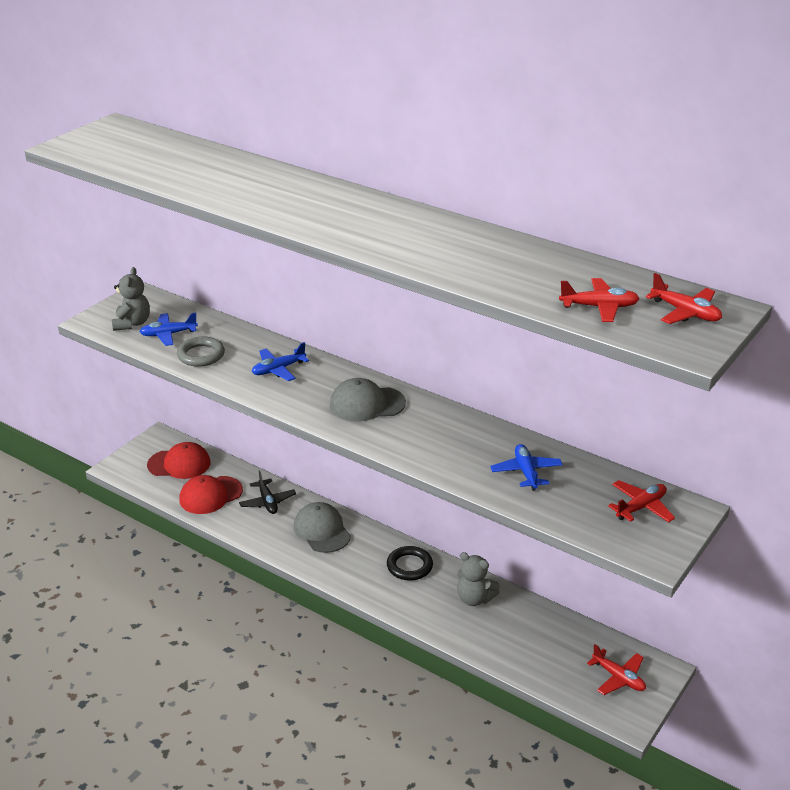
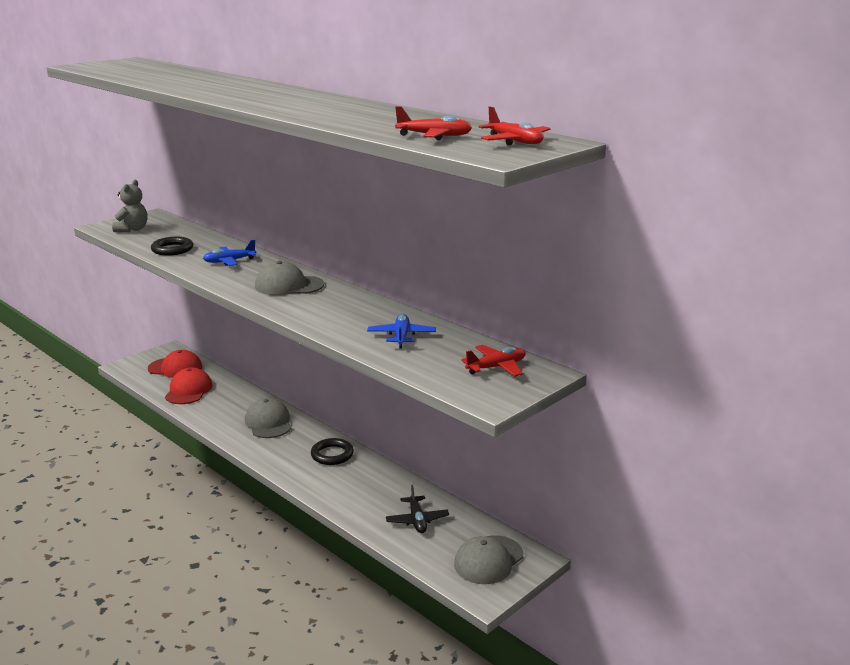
camera: 10 degrees right, 10 degrees down
blue plane [140,313,198,346] -> none
grey ring [177,337,225,367] -> black ring [151,237,193,256]
red cap [179,475,243,514] -> red cap turned 120 degrees clockwise [165,367,213,404]
black plane [239,470,296,514] -> black plane moved to [386,485,449,533]
grey teddy bear [457,552,500,606] -> none
red plane [587,644,646,695] -> grey cap [454,535,523,584]

